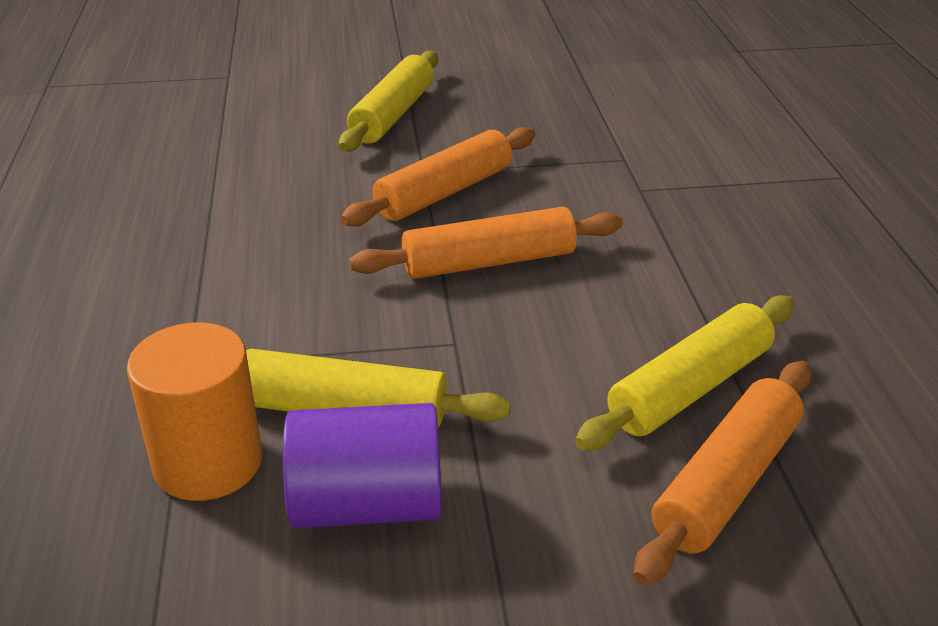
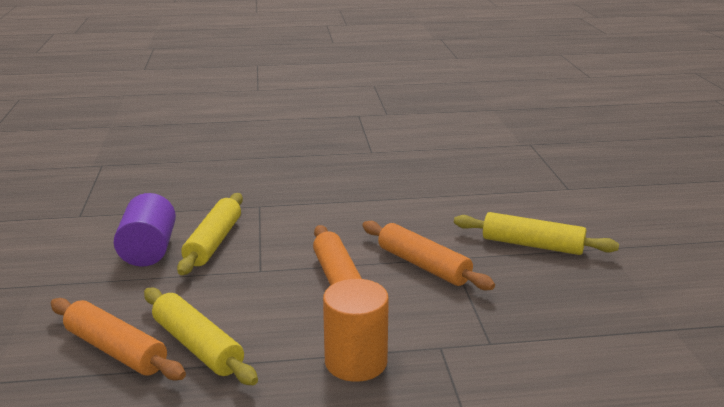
camera: 90 degrees right, 10 degrees down
orange cylinder [127,323,262,501] -> orange cylinder moved to [323,279,389,382]

